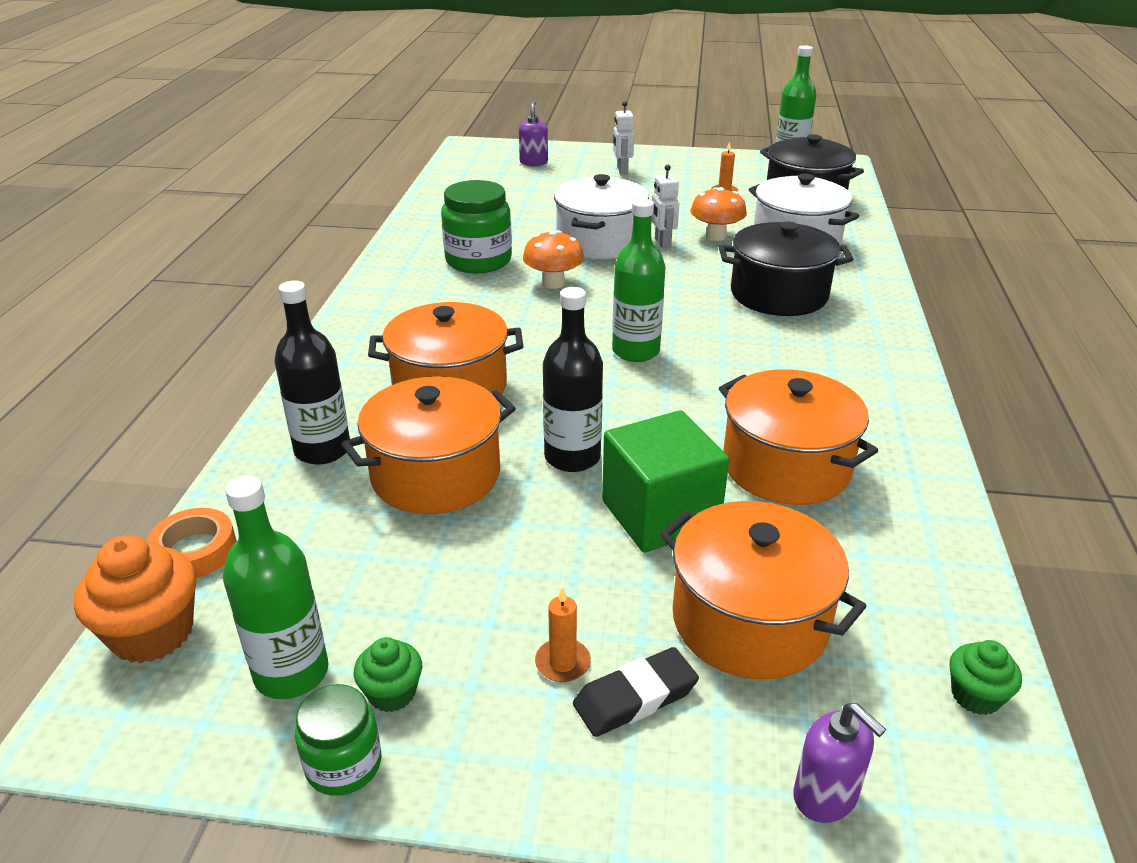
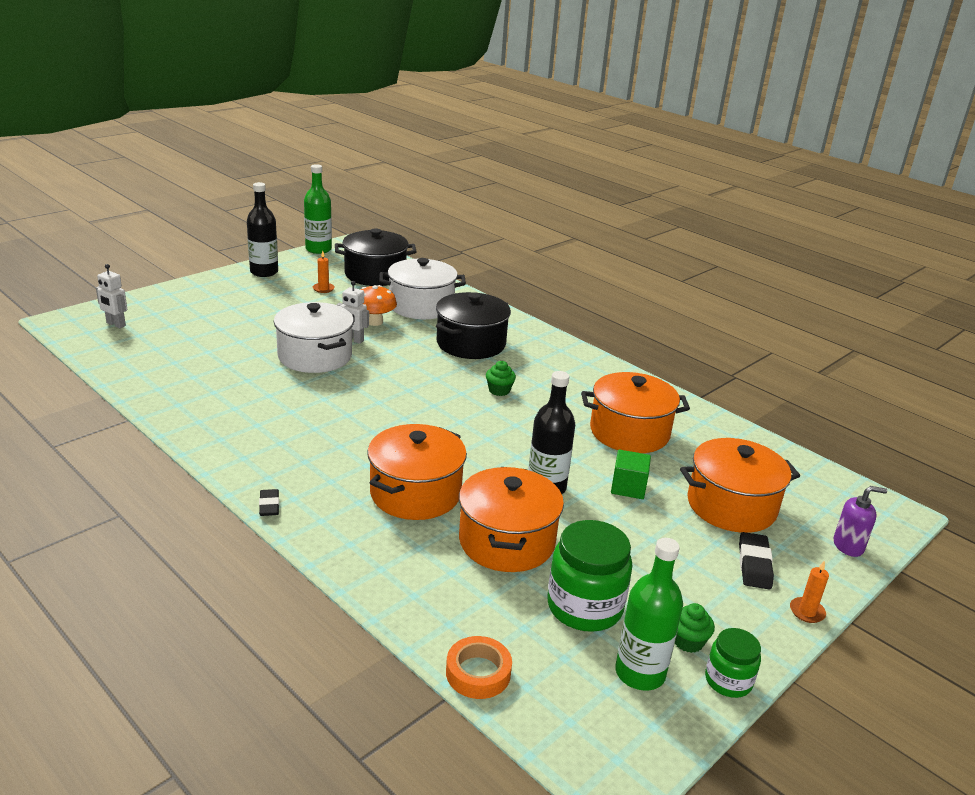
camera: 55 degrees left, 5 degrees down
orange cupcake [74,535,196,664] -> none
black bottle [274,281,350,465] -> black bottle moved to [247,182,278,277]
green jar [441,180,512,273] -> green jar moved to [547,520,632,632]
purple soap dispenser [519,102,548,166] -> none
orange mushroom [523,230,584,289] -> none
orange candle [535,587,591,682] -> orange candle moved to [790,561,829,623]
green cube [602,410,729,553] -> green cube [611,450,651,499], size x0.57
green bottle [612,198,665,362] -> none
white robot [613,101,634,174] -> white robot moved to [96,264,127,328]
green cupcake [949,640,1022,715] -> green cupcake moved to [486,361,516,396]
none -> black eraser [259,489,279,516]

